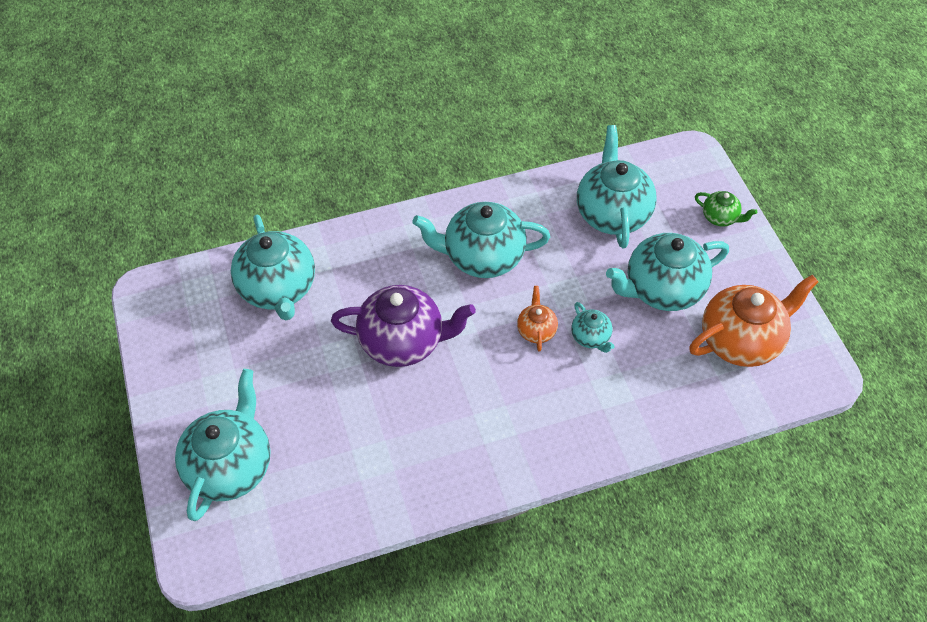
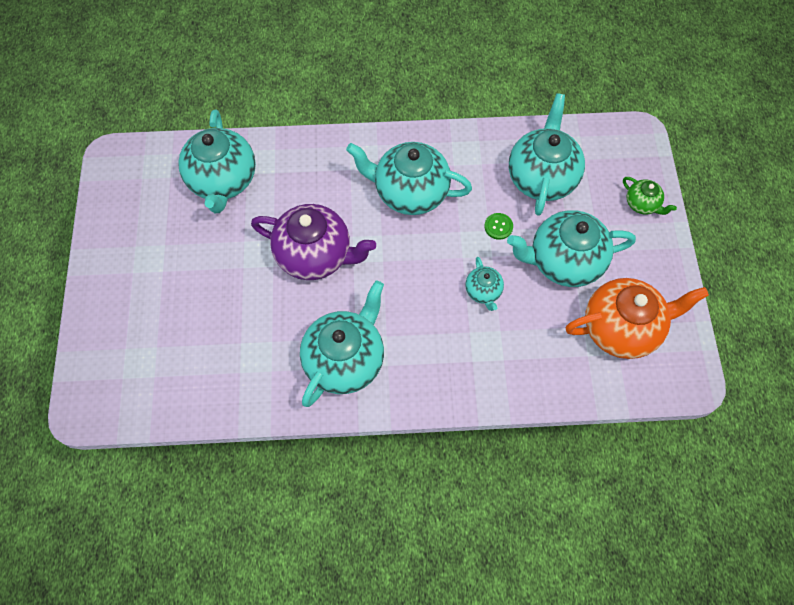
camera: 15 degrees right, 10 degrees up
turquoise teapot [175,369,271,521] -> turquoise teapot moved to [300,281,384,407]
orange teapot [517,286,558,352] -> none
none -> green button [484,213,513,240]

